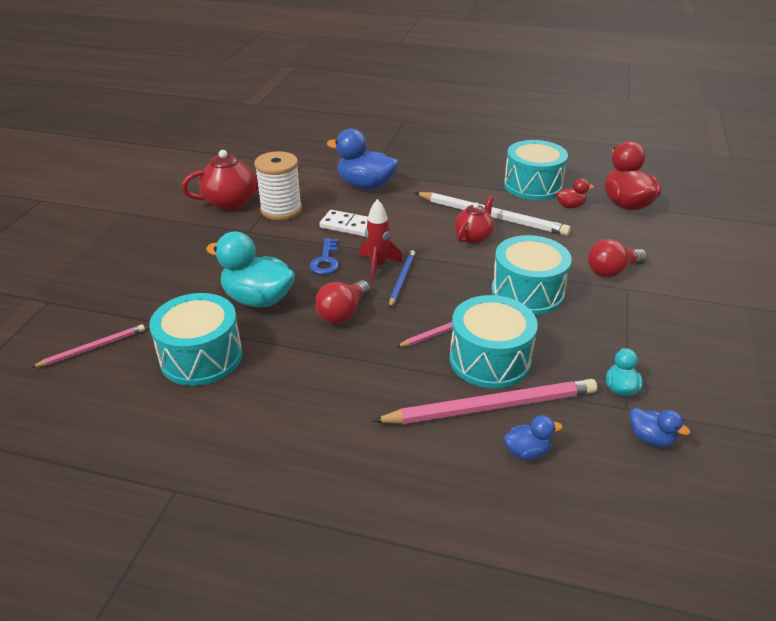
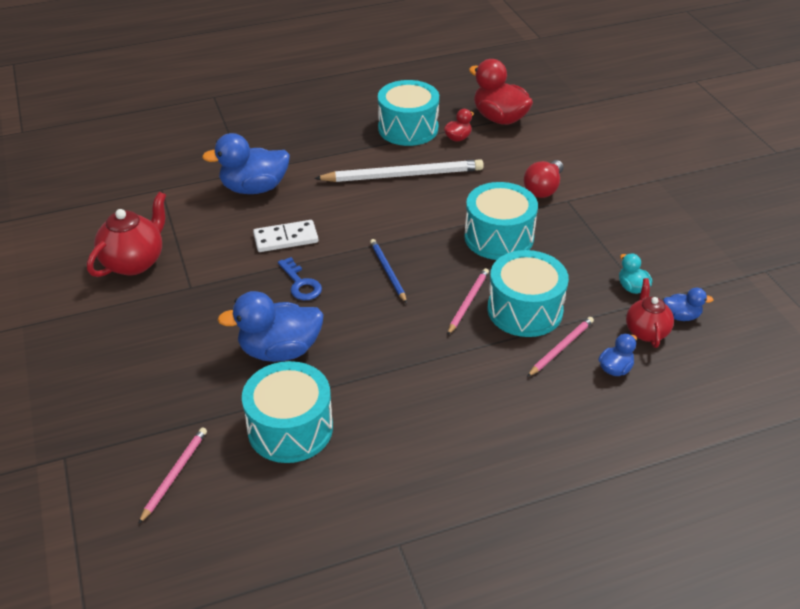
camera: 35 degrees left, 5 degrees up
turquoise duck [206,231,295,307] -> blue duck [217,291,324,362]
white spool [254,151,302,220] -> none
red light bulb [315,280,370,324] -> none
red rocket [359,199,403,281] -> none
pink pencil [373,379,597,424] -> pink pencil [527,317,594,377], size x0.52
red teapot [455,196,494,244] -> red teapot moved to [626,278,674,348]

